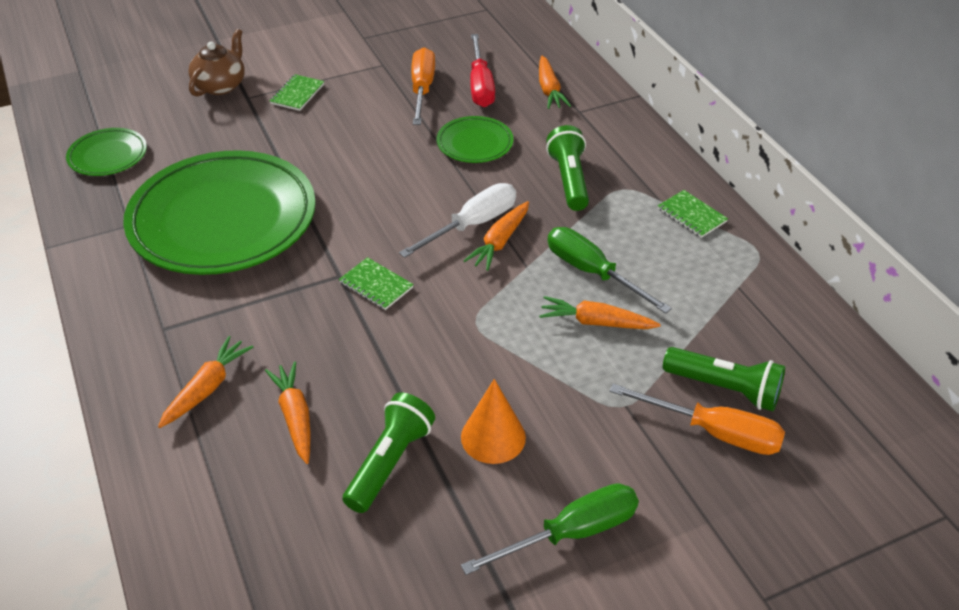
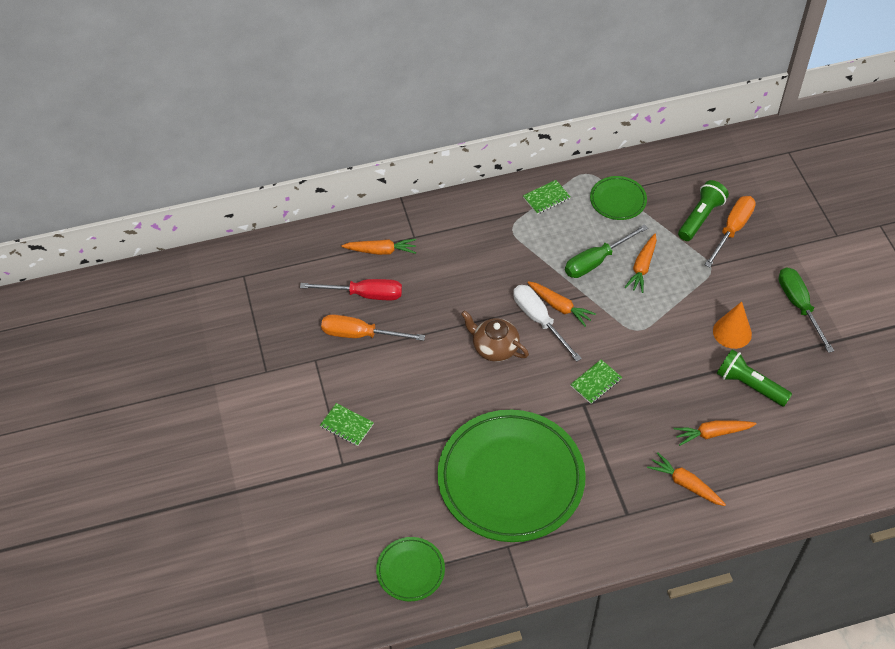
camera: 80 degrees left, 10 degrees up
brown teapot [188,29,245,97] -> brown teapot moved to [461,310,529,362]
green plate [437,116,514,163] -> green plate moved to [590,176,647,220]
green flashlight [546,125,589,211] -> none

